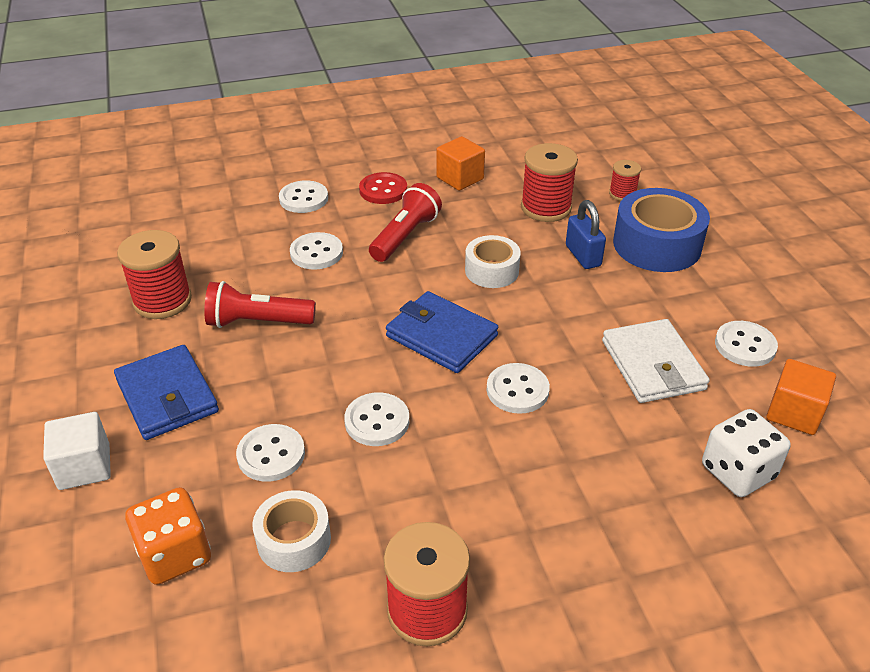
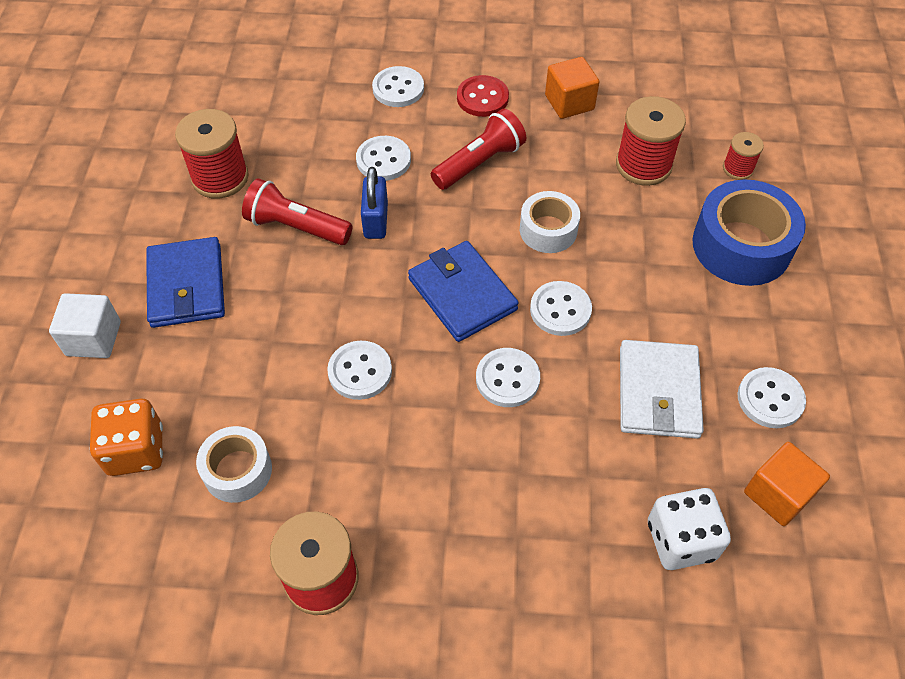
camera: 20 degrees right, 15 degrees up
white button [236,424,305,482] -> white button moved to [530,281,592,336]
blue padlock [566,200,606,269] -> blue padlock moved to [361,167,388,239]

